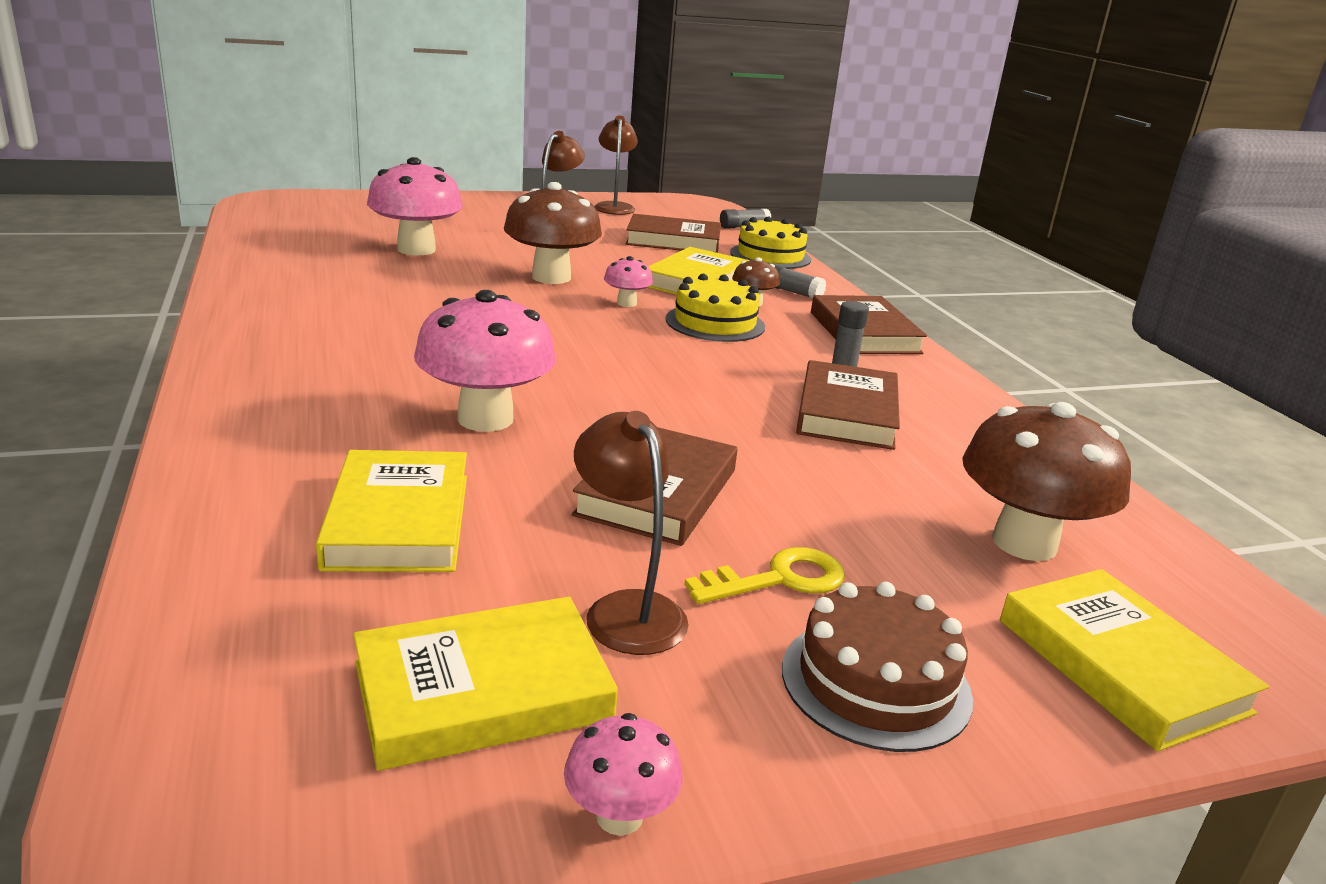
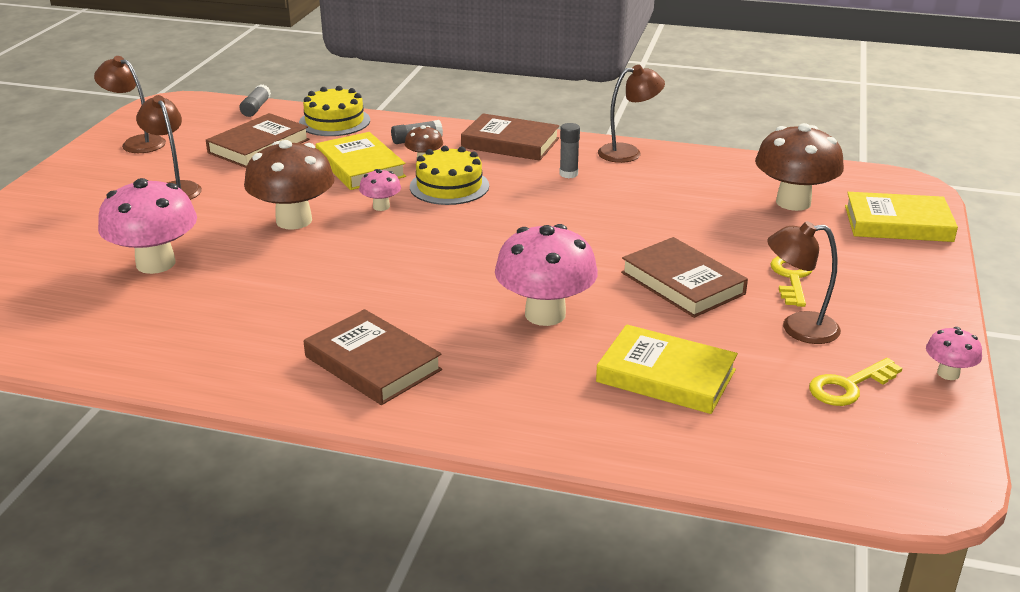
camera: 55 degrees left, 5 degrees up
yellow book [353,597,618,771] -> yellow key [809,358,902,406]
brown cake [782,582,973,752] -> none
brown book [796,360,900,450] -> brown book moved to [304,309,442,405]
none -> brown lamp [598,65,665,163]

